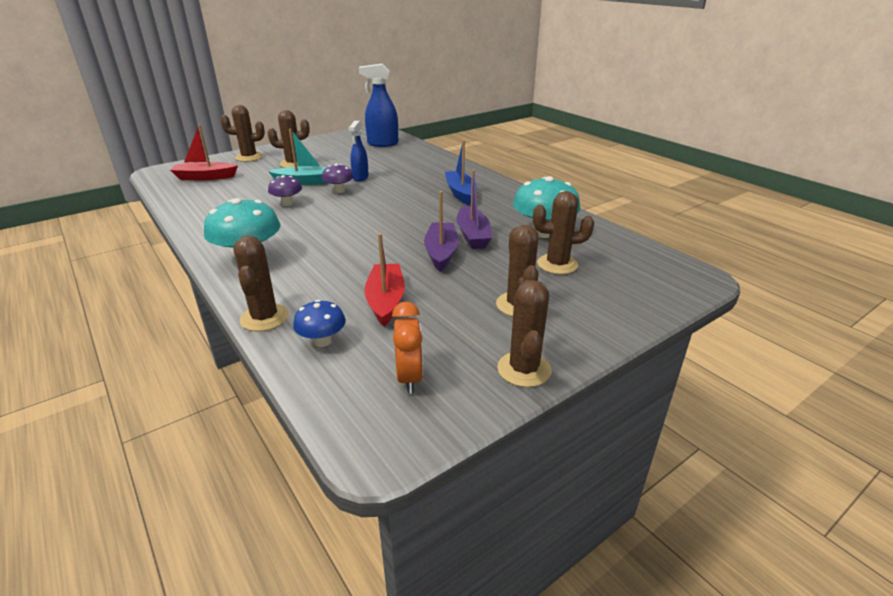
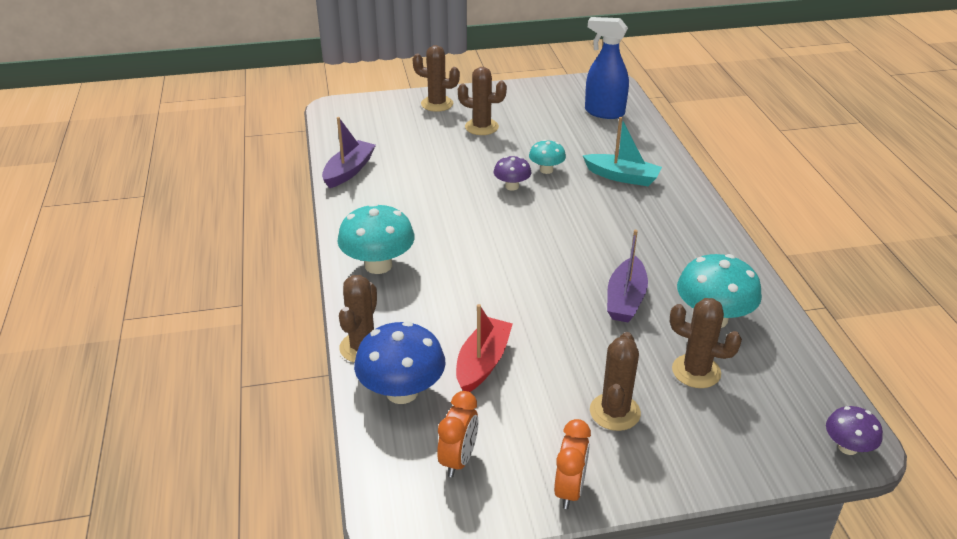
camera: 25 degrees right, 5 degrees up
red boat [170,125,238,180] -> none
turquoise boat [268,129,327,185] -> turquoise boat moved to [583,117,662,186]
purple mushroom [268,175,302,206] -> purple mushroom moved to [826,406,883,455]
blue mushroom [293,300,346,347] -> blue mushroom [354,321,445,404], size x1.78
blue spray bottle [349,121,369,182] -> turquoise mushroom [529,140,566,174]
purple boat [424,191,459,272] -> purple boat moved to [322,117,376,188]
blue boat [445,140,477,205] -> none
brown cactus [497,280,551,387] -> orange clock [554,419,591,509]

